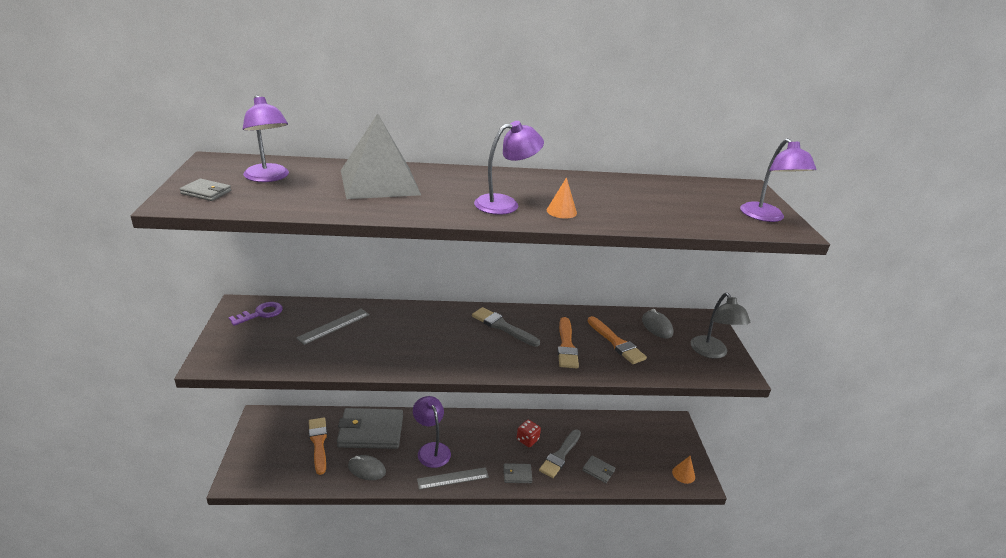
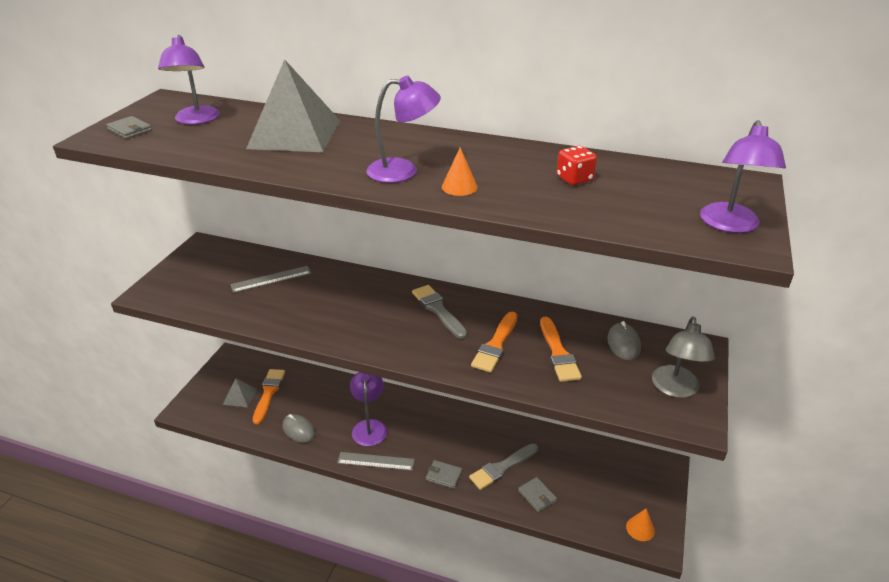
camera: 25 degrees right, 5 degrees up
purple key [229,302,283,326] -> none
grey wallet [337,408,403,449] -> none
red dice [517,420,541,447] -> red dice moved to [557,146,597,185]
none -> grey pyramid [223,378,257,408]

